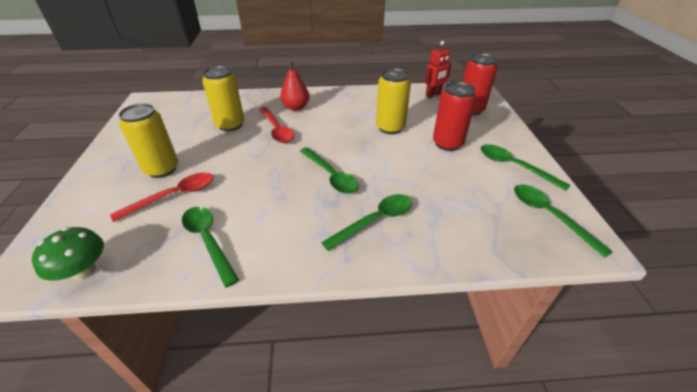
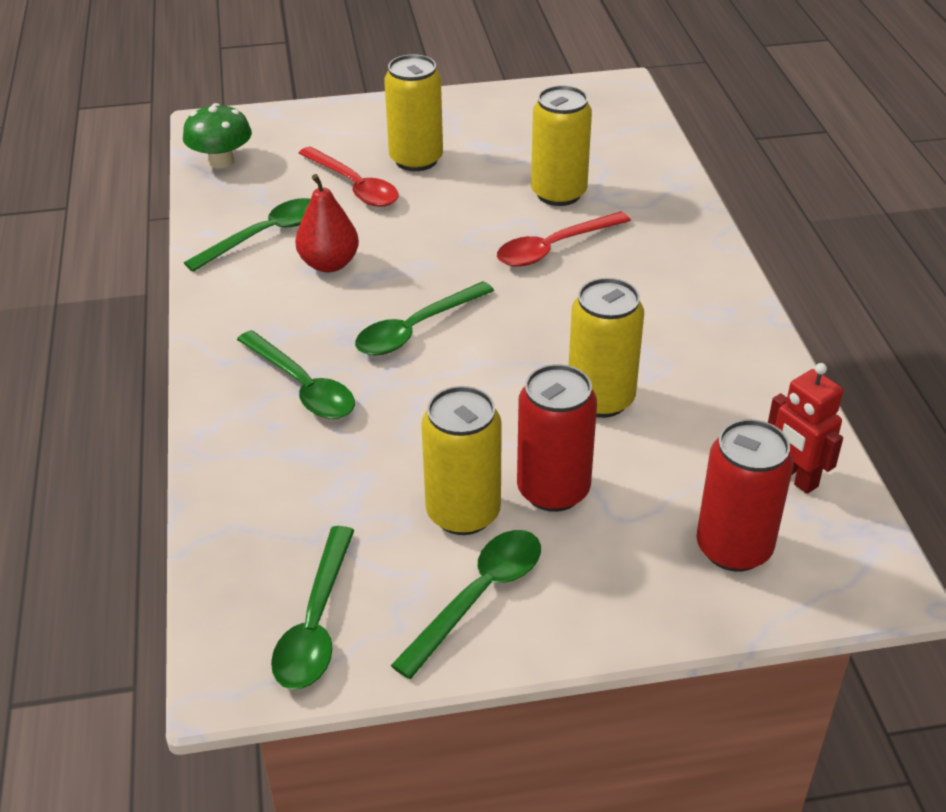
camera: 85 degrees right, 0 degrees up
red pear [280,61,309,111] -> red pear moved to [295,174,359,273]
green spoon [514,184,613,258] -> green spoon turned 135 degrees clockwise [271,526,355,690]
none -> yellow can [421,386,502,535]

